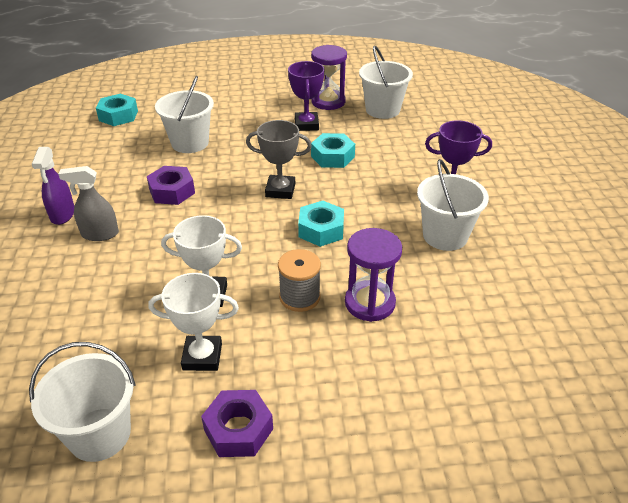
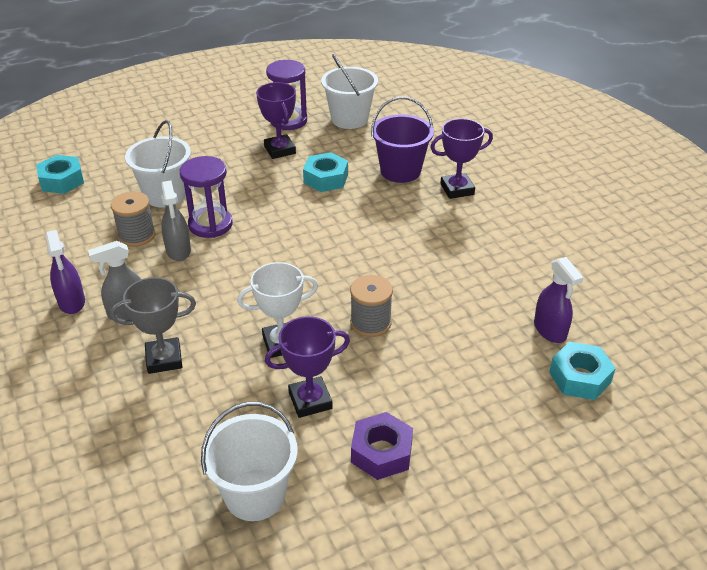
camera: 20 degrees left, 0 degrees up
purple nut [147,166,195,205] -> grey spray bottle [161,181,191,261]
white trophy [148,273,239,371] -> purple trophy [265,316,350,418]
grey trophy [246,120,312,199] -> grey trophy moved to [110,277,196,374]
turquoise nut [298,201,344,247] -> turquoise nut moved to [549,342,616,400]
purple hourglass [345,228,402,322] -> purple hourglass moved to [180,156,233,238]
white bucket [417,159,489,251] -> none
none -> grey spool [111,192,155,247]
none -> purple bucket [371,97,434,183]
none -> purple spray bottle [534,257,584,343]

